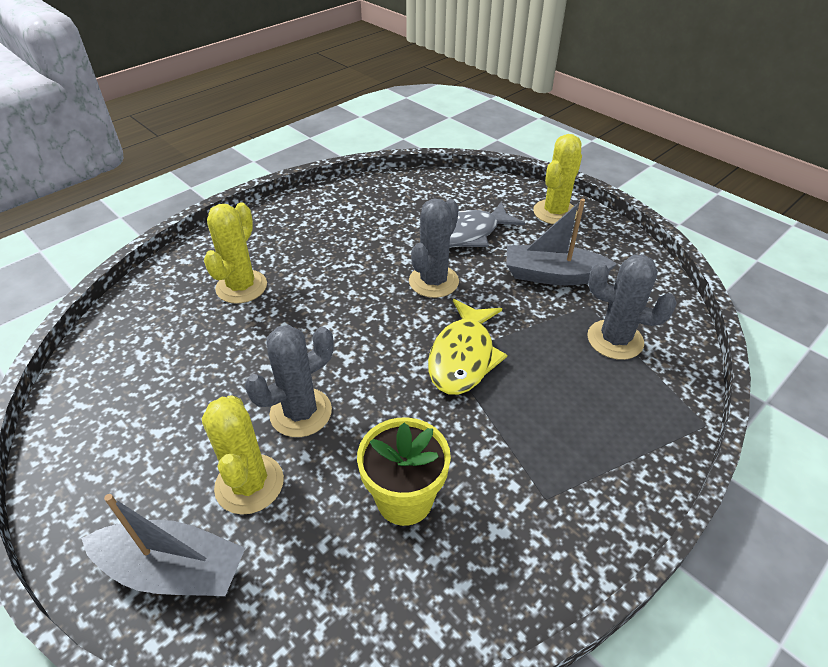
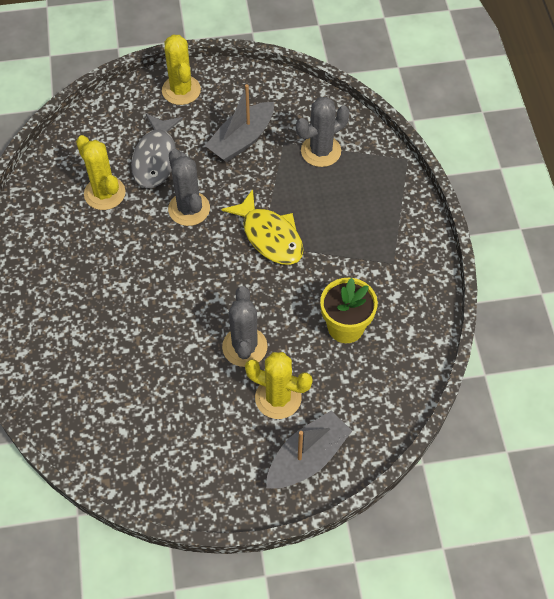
camera: 55 degrees left, 15 degrees up
yellow cactus [204,202,267,303] -> yellow cactus moved to [76,135,126,210]

